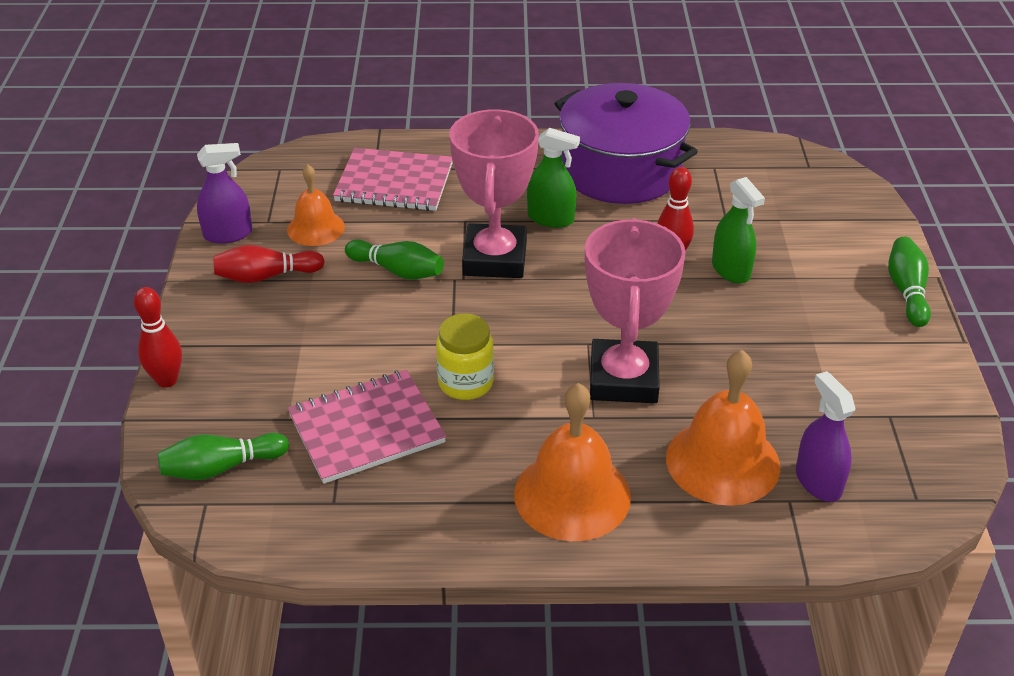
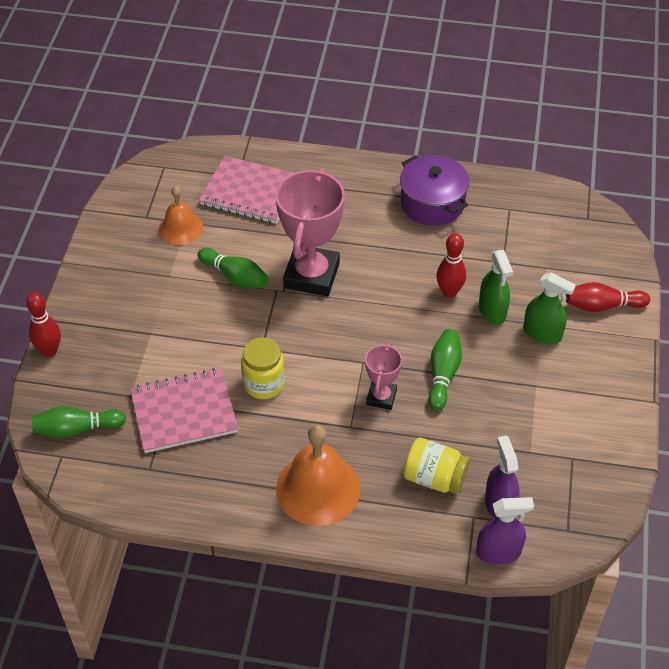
camera: 10 degrees right, 10 degrees up
purple spray bottle [197,143,252,244] -> purple spray bottle moved to [476,497,534,565]
red bowling pin [213,245,325,283] -> red bowling pin moved to [566,282,650,312]
green spray bottle [527,128,580,228] -> green spray bottle moved to [523,273,576,344]
purple pot [554,83,698,204] -> purple pot [400,155,469,226], size x0.66
pink trophy [585,218,686,403] -> pink trophy [365,342,402,410], size x0.51
orange bell [666,350,780,506] -> yellow jar [403,438,470,494]
green bowling pin [888,237,931,327] -> green bowling pin moved to [428,329,462,411]

